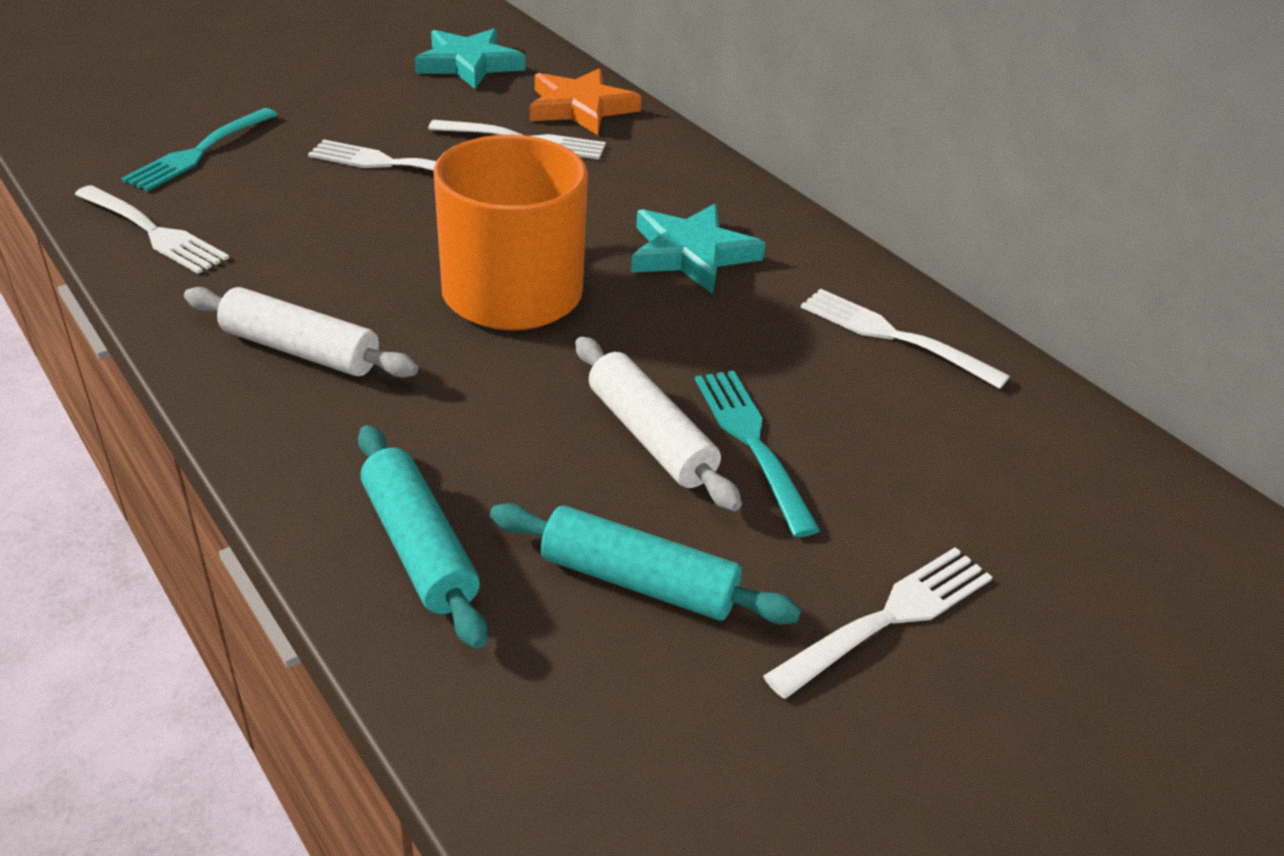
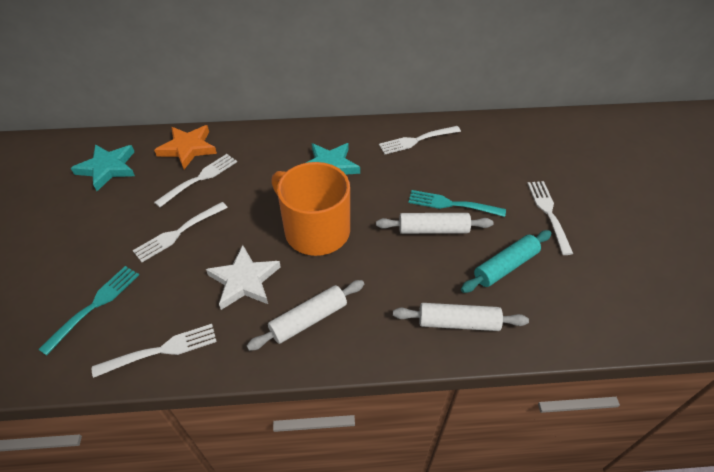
camera: 55 degrees left, 10 degrees up
turquoise fork [121,108,278,191] -> turquoise fork turned 120 degrees counterclockwise [38,266,139,355]
turquoise rolling pin [358,425,487,649] -> white rolling pin [393,303,529,331]
none -> white star [206,245,281,310]

